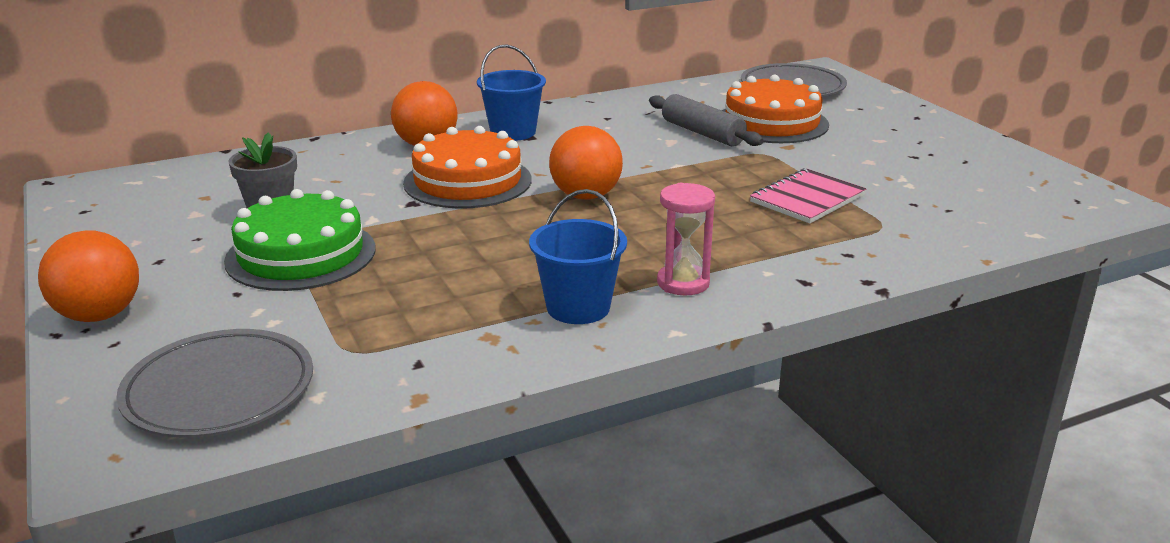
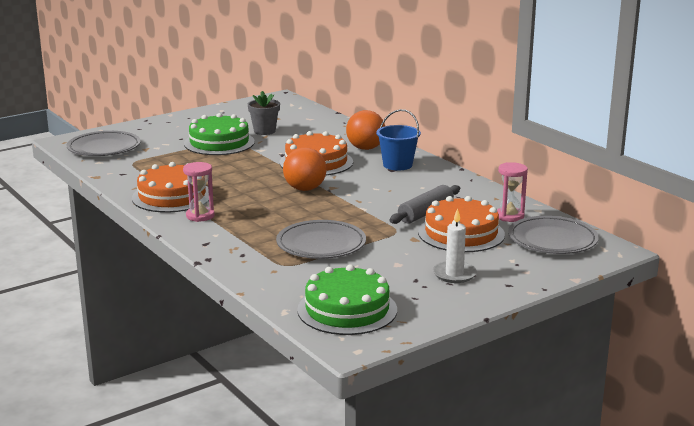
camera: 80 degrees right, 5 degrees down
orange ball [38,230,139,322] -> none
blue bucket [529,189,627,324] -> orange cake [132,162,209,213]
pink notebook [750,168,866,223] -> grey plate [276,220,366,259]
none -> green cake [297,264,397,335]
none -> white candle [433,208,477,283]
none -> pink hourglass [497,162,528,222]

